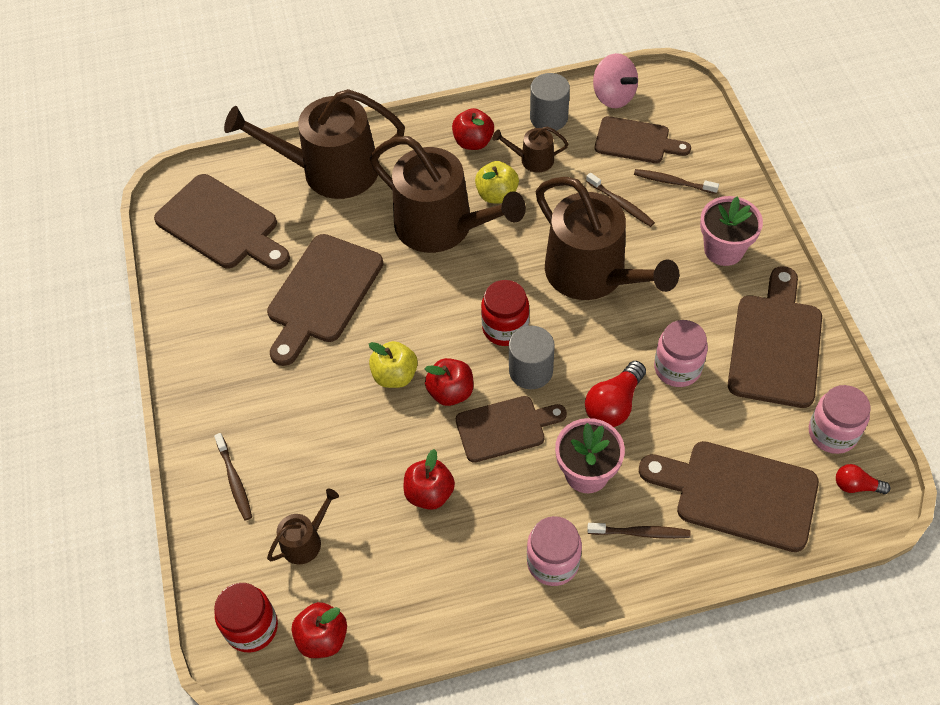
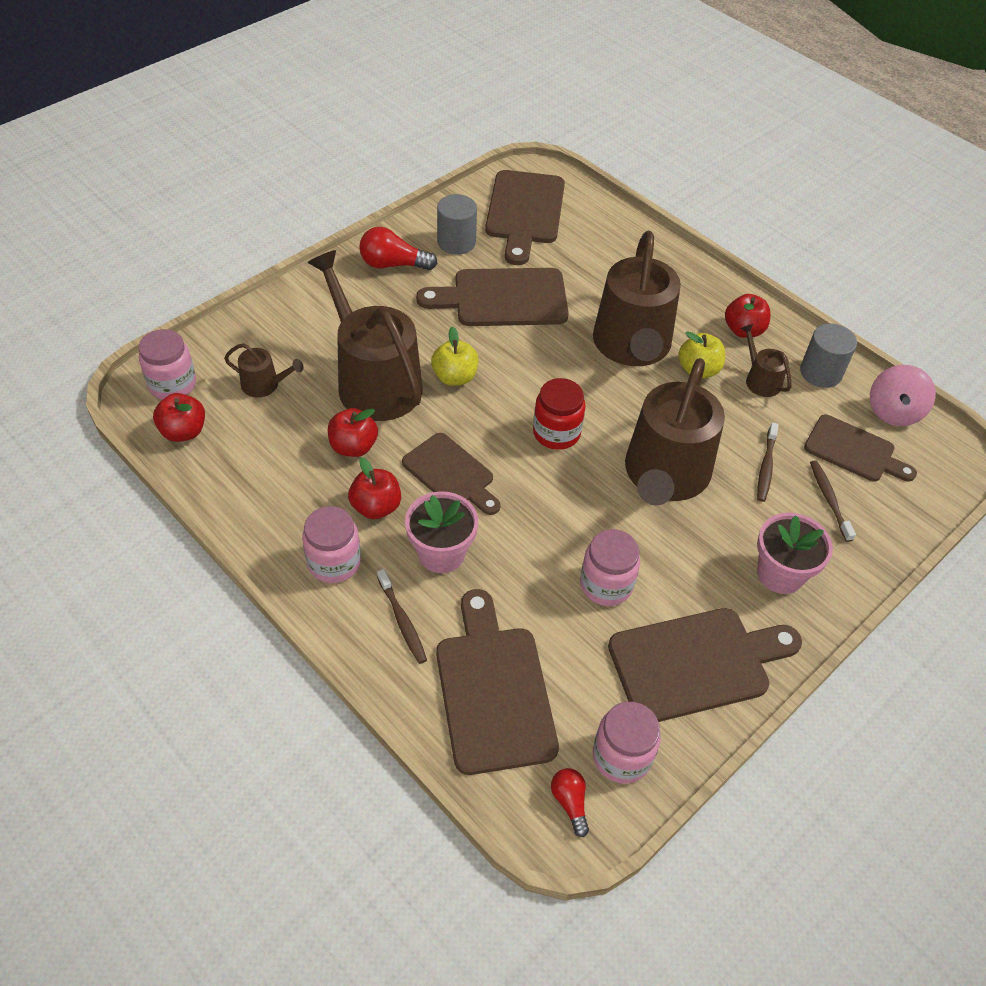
camera: 55 degrees right, 5 degrees down
brown toothbrush [214,433,252,521] -> none
red jar [214,583,278,652] -> pink jar [139,329,196,400]
brown watering can [224,89,405,199] -> brown watering can moved to [308,250,422,421]
red apple [425,358,474,406] -> red apple moved to [348,457,401,519]
grey cylinder [509,326,555,389] -> grey cylinder moved to [437,194,477,255]
red light bulb [585,361,646,427] -> red light bulb moved to [359,227,438,270]
brown cutting board [595,116,691,163] -> brown cutting board turned 45 degrees counterclockwise [804,414,917,482]

